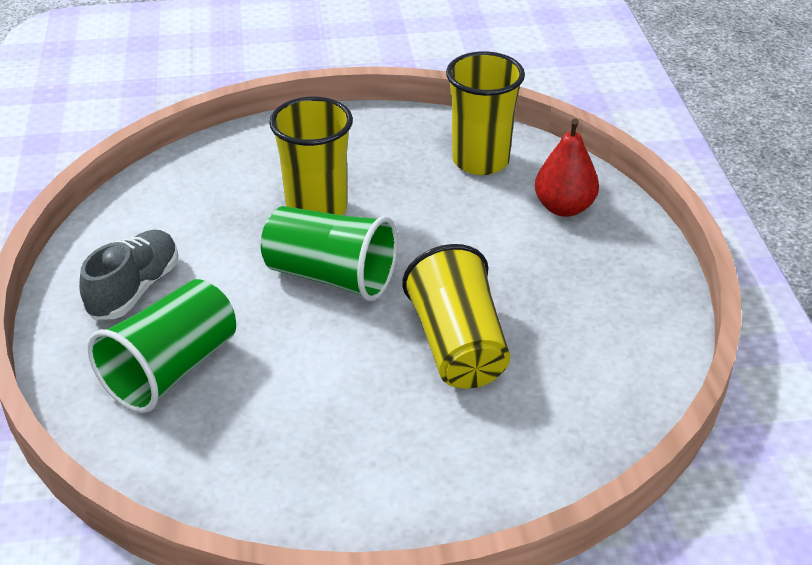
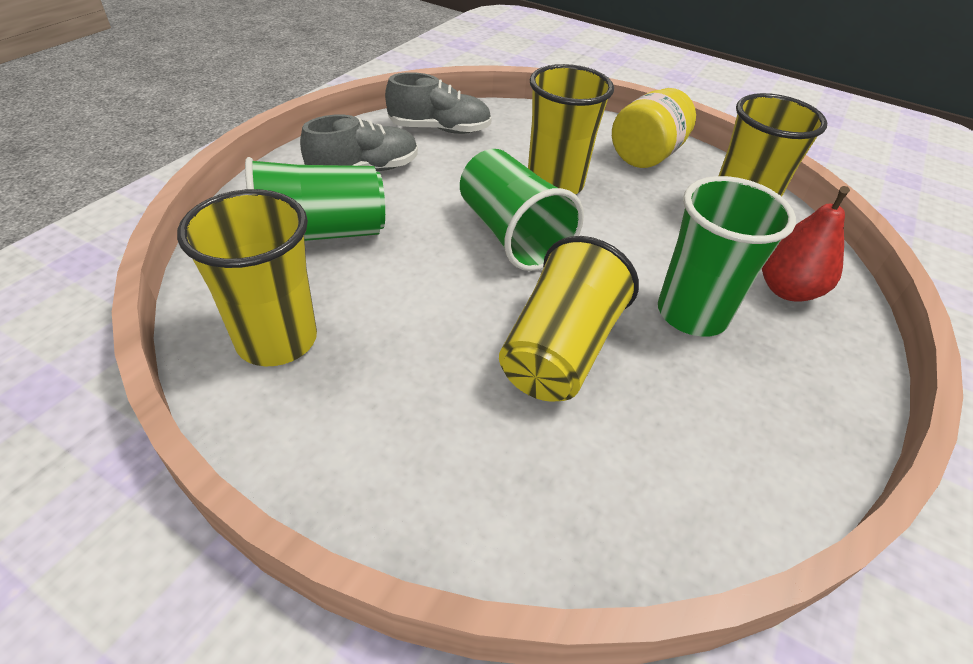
camera: 35 degrees right, 5 degrees up
none -> yellow cup [177,189,317,366]
none -> grey shoe [385,72,492,134]
none -> yellow jar [612,88,696,168]
none -> green cup [658,176,796,337]

